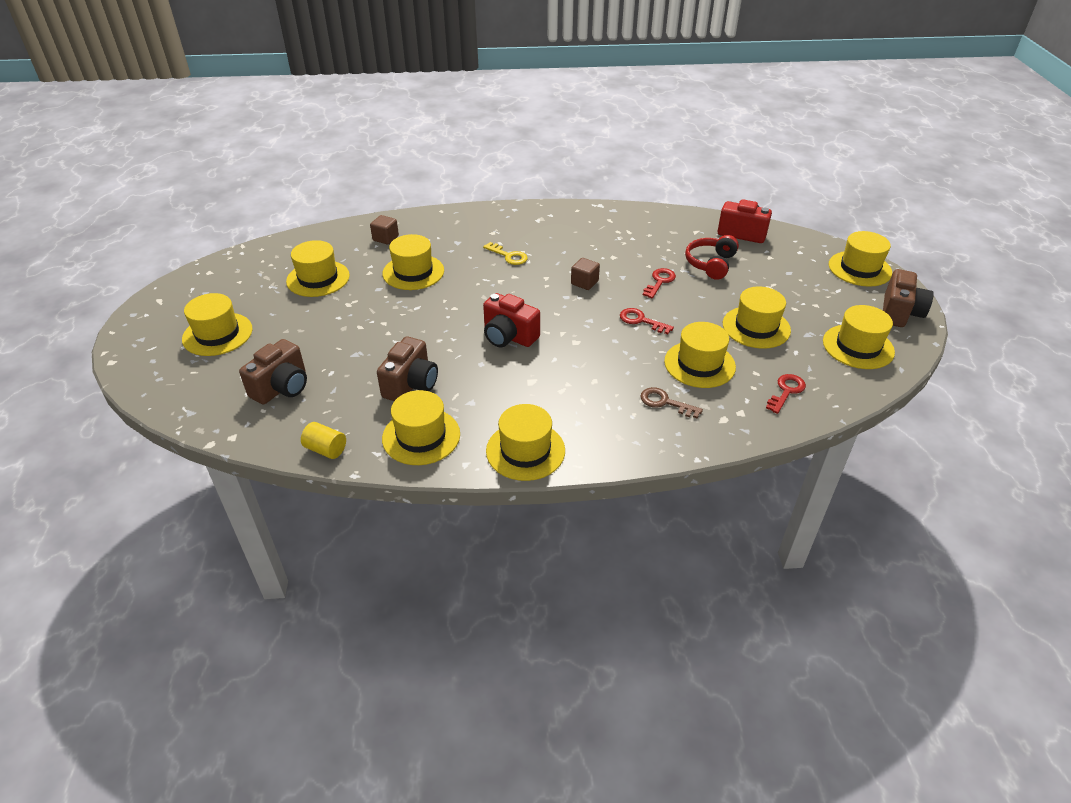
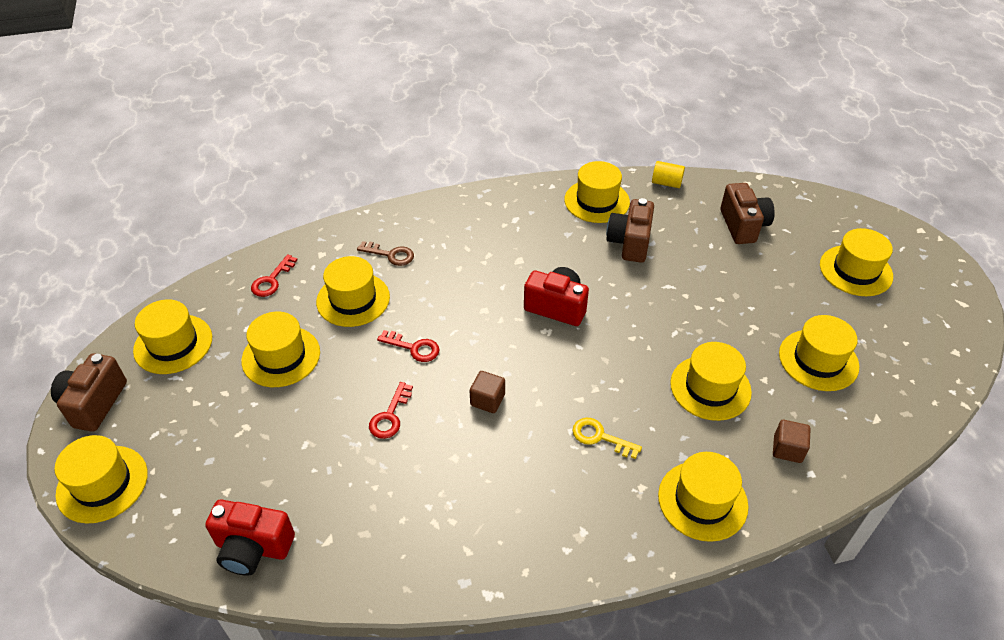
camera: 170 degrees right, 5 degrees up
brown camera [239,339,307,405] -> brown camera turned 150 degrees clockwise [720,183,775,244]
yellow hat [486,404,565,481] -> yellow hat moved to [658,452,748,542]
red headphones [685,235,739,280] -> none

